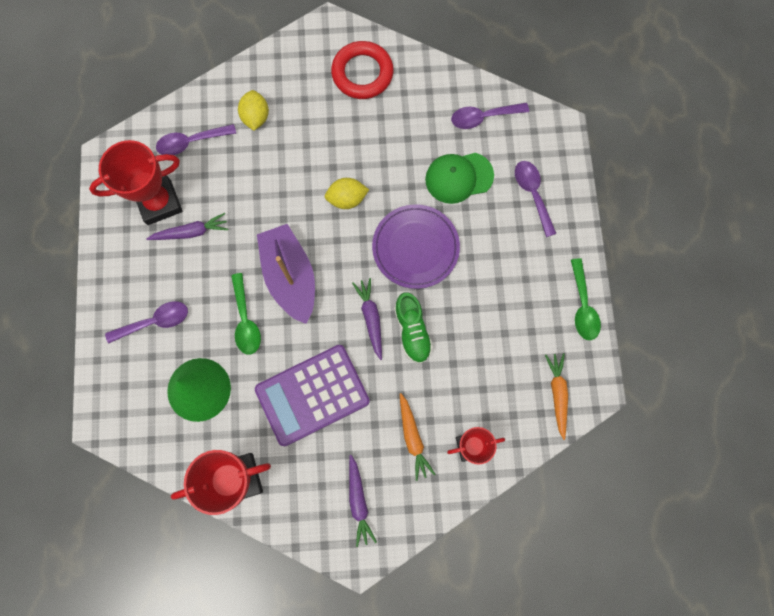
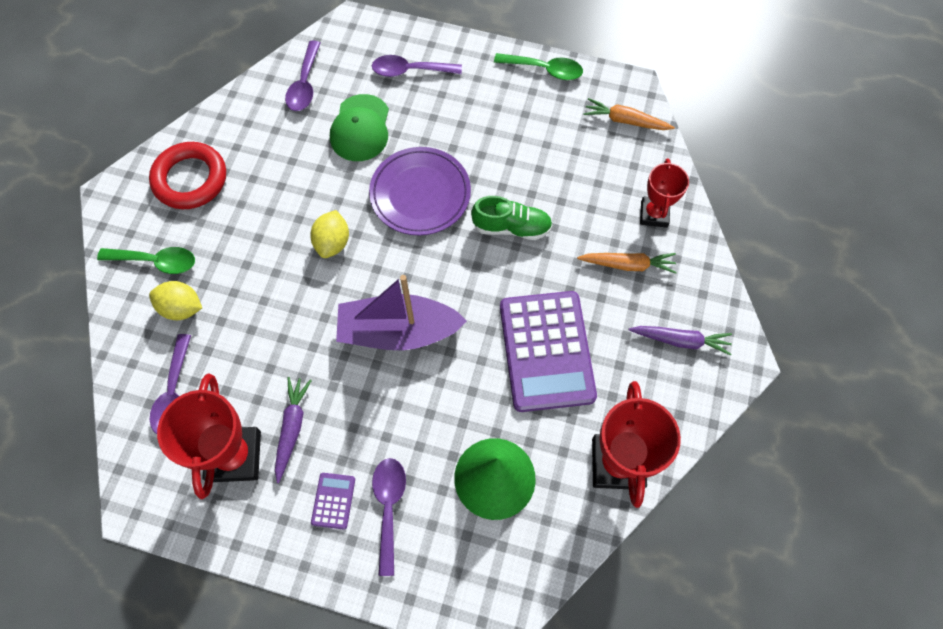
camera: 70 degrees left, 10 degrees down
green spoon [231,273,261,354] -> green spoon moved to [97,247,195,274]
purple carrot [352,278,382,360] -> none
none -> purple calculator [311,473,355,530]

